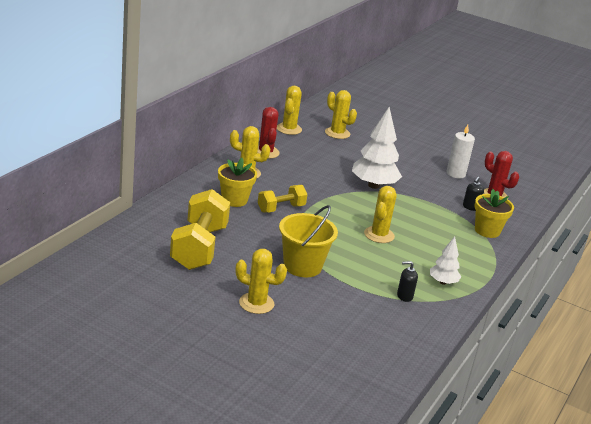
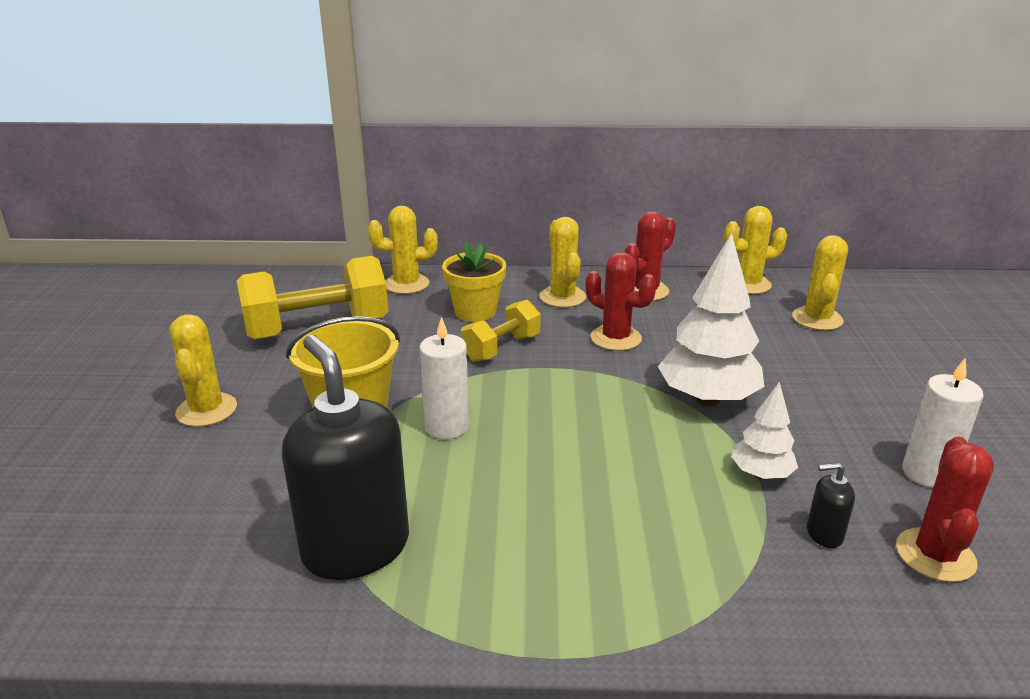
camera: 65 degrees right, 0 degrees up
yellow dumbbell [258,185,308,213] -> yellow dumbbell turned 75 degrees counterclockwise [461,300,541,362]
yellow cactus [364,186,396,243] -> yellow cactus moved to [368,206,438,294]
black soap dispenser [397,261,418,302] -> black soap dispenser [282,335,409,580], size x2.47
white tree [430,236,461,285] -> white tree moved to [731,381,798,479]
yellow flower pot [475,189,514,238] -> none
none -> white candle [419,317,469,439]
none -> red cactus [585,252,657,351]

